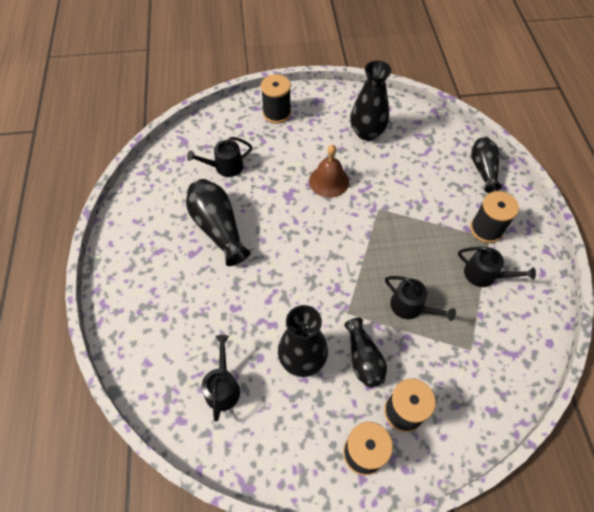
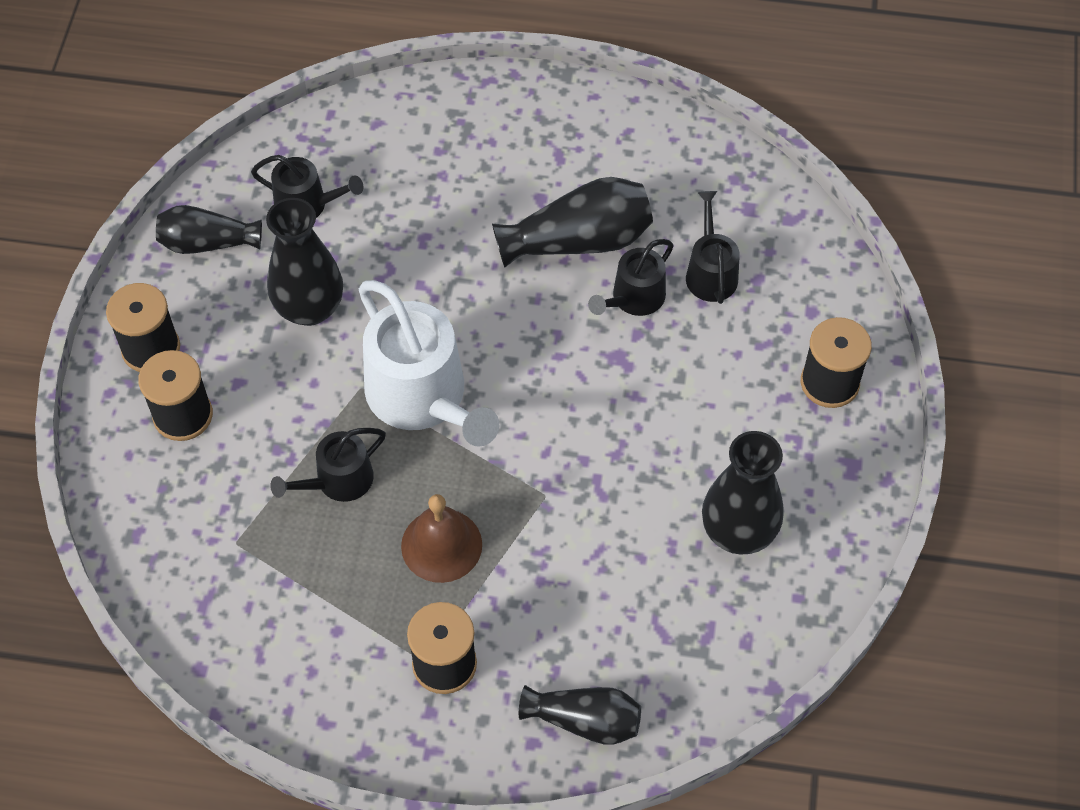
camera: 105 degrees right, 0 degrees up
brown bell [309,145,349,198] -> brown bell moved to [401,494,482,583]
black vase [344,318,387,388] -> black vase moved to [156,205,262,254]
black watering can [458,247,536,287] -> black watering can moved to [588,239,674,316]
none -> white watering can [359,280,499,447]

